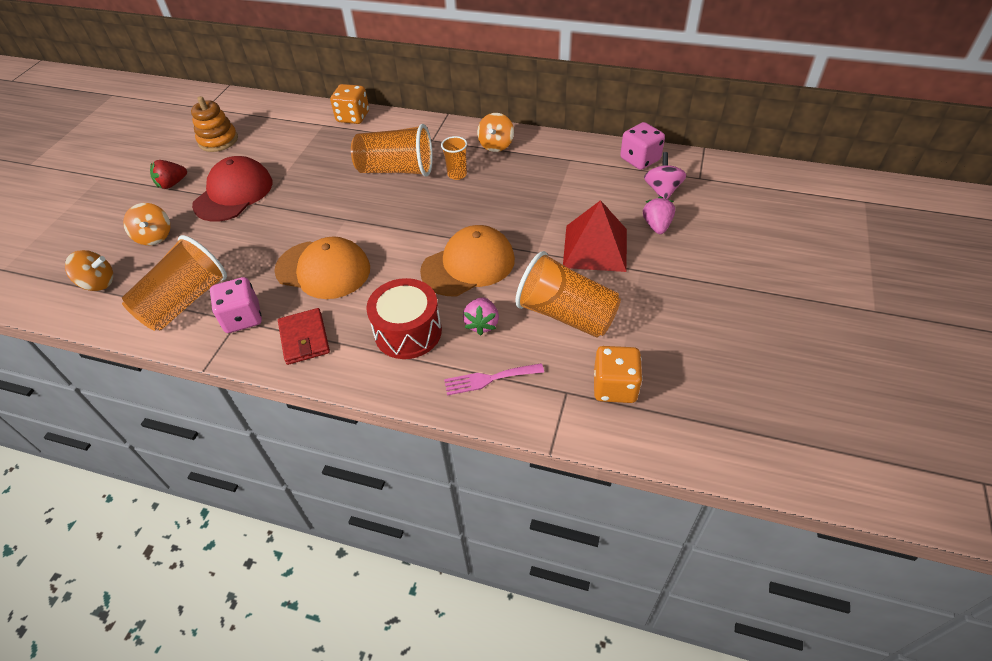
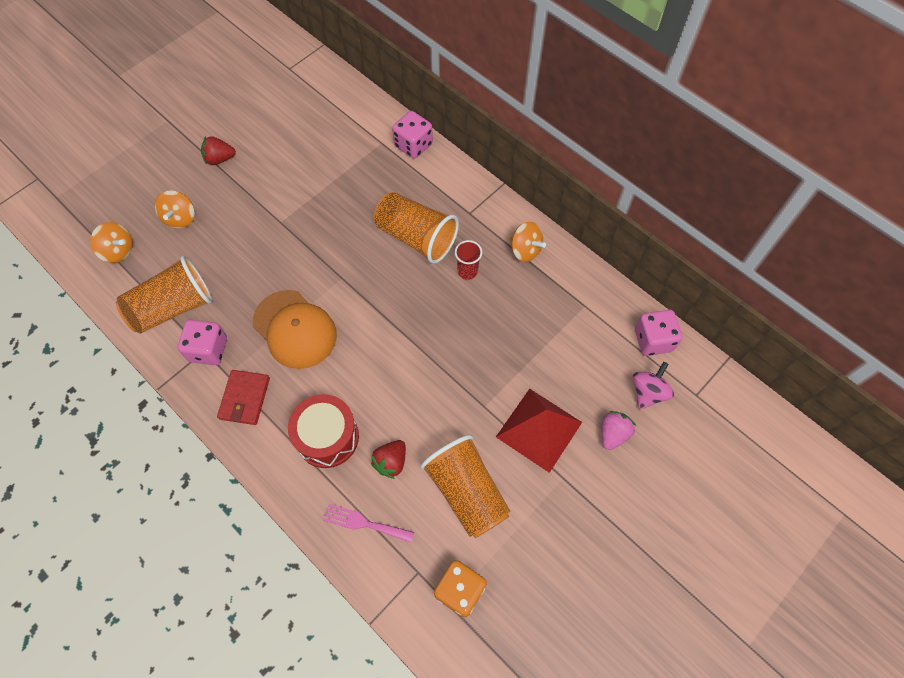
camera: 25 degrees right, 15 degrees up
orange stacking toy [191,96,238,152] -> none
red cap [192,156,272,222] -> none
orange dice [330,84,369,124] -> pink dice [392,111,433,159]
orange cap [420,225,515,296] -> none
orange cup [441,136,467,180] -> red cup [455,240,482,280]
pink strawberry [463,297,499,336] -> red strawberry [371,440,406,479]
orange spinning top [477,113,514,152] -> orange spinning top turned 90 degrees counterclockwise [510,222,546,262]

